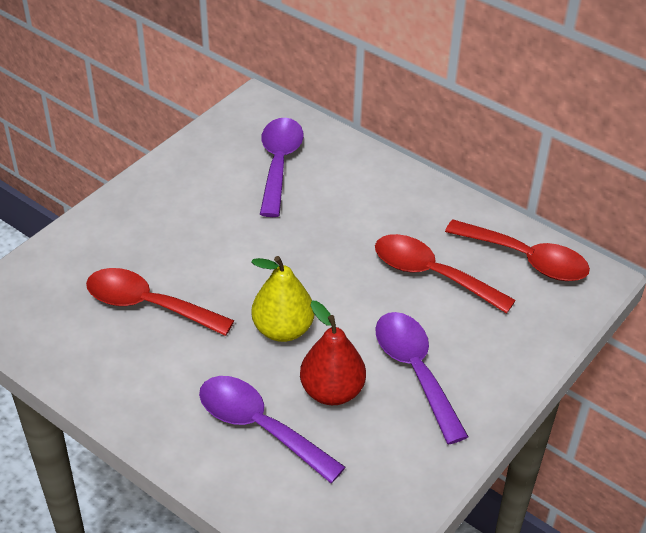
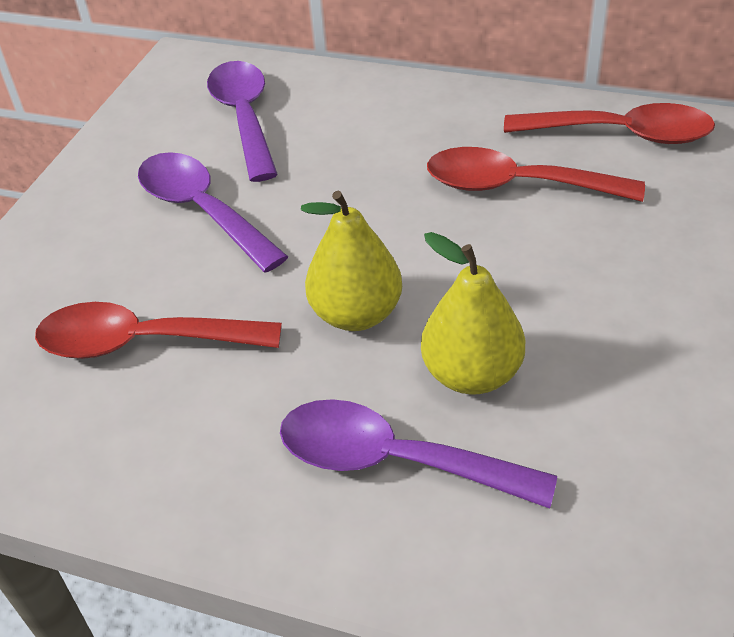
camera: 15 degrees left, 0 degrees up
red pear [300,301,366,405] -> yellow pear [421,232,525,394]
purple spoon [375,312,469,444] -> purple spoon moved to [138,152,288,273]

